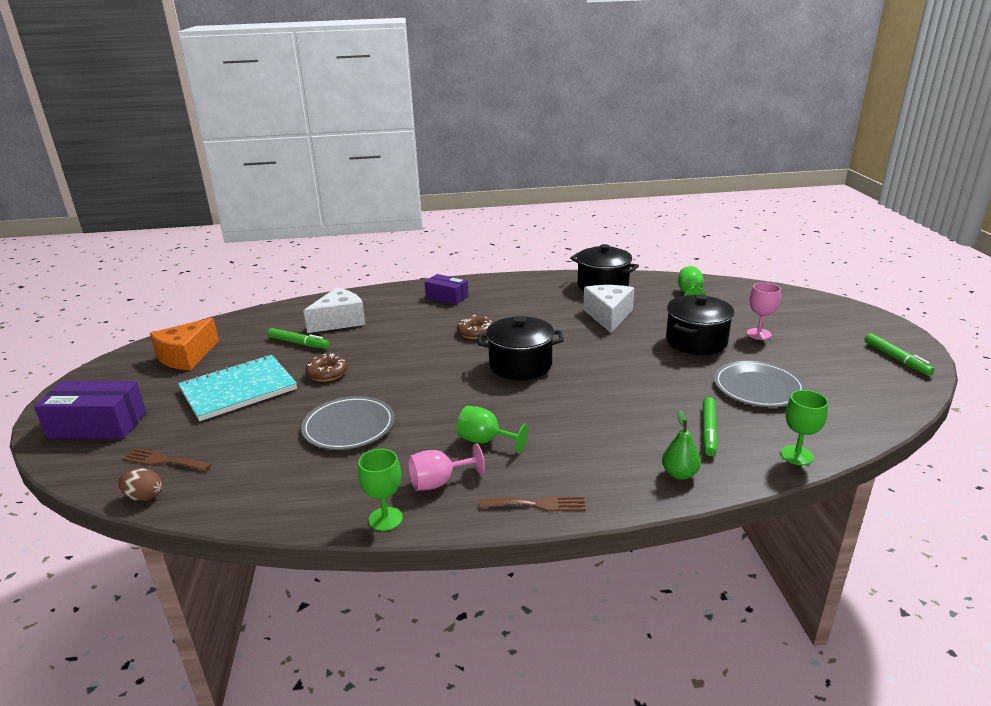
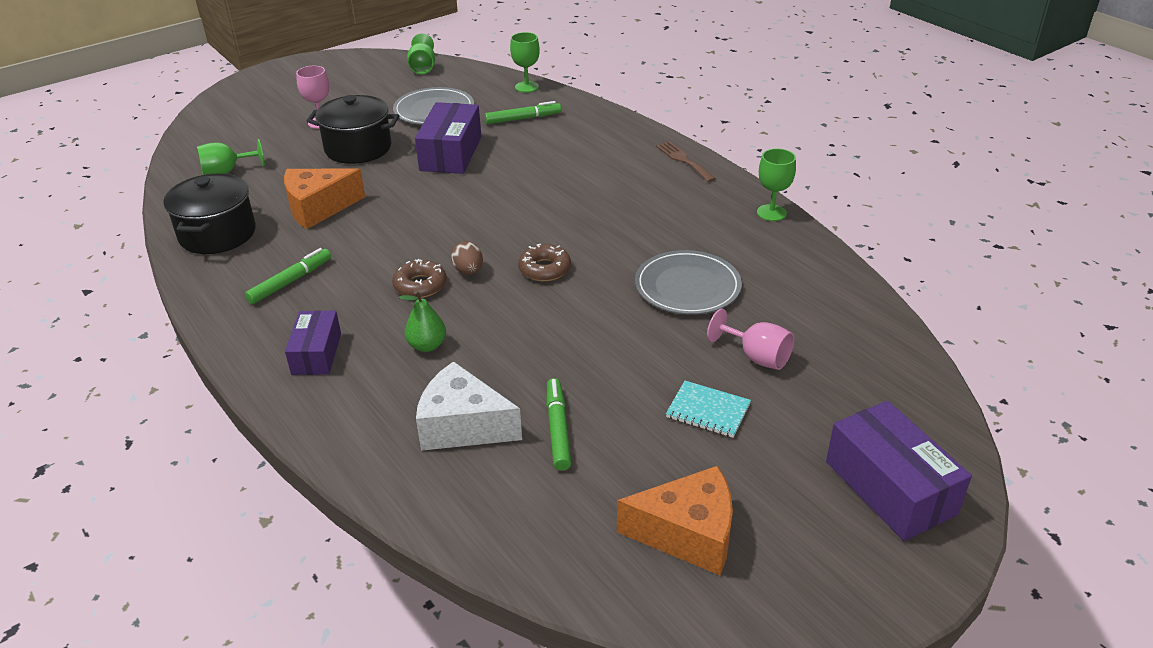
camera: 120 degrees left, 10 degrees up
brown egg [118,469,162,501] -> brown egg moved to [451,241,483,275]
brown fork [122,448,212,472] -> none
turquoise notebook [178,355,297,421] -> turquoise notebook [666,381,751,438], size x0.50
brown donut [305,354,348,382] -> brown donut moved to [518,244,571,281]
pink goblet [408,443,485,491] -> pink goblet moved to [707,309,794,370]
green goblet [457,406,528,453] -> green goblet moved to [407,33,435,74]
black pot [478,316,564,380] -> none
white cheese [583,285,634,333] -> orange cheese [284,168,365,229]
green pear [662,410,701,480] -> green pear moved to [399,291,446,352]
green marker [864,333,935,376] -> green marker moved to [245,248,331,304]
none -> purple box [415,102,481,174]

